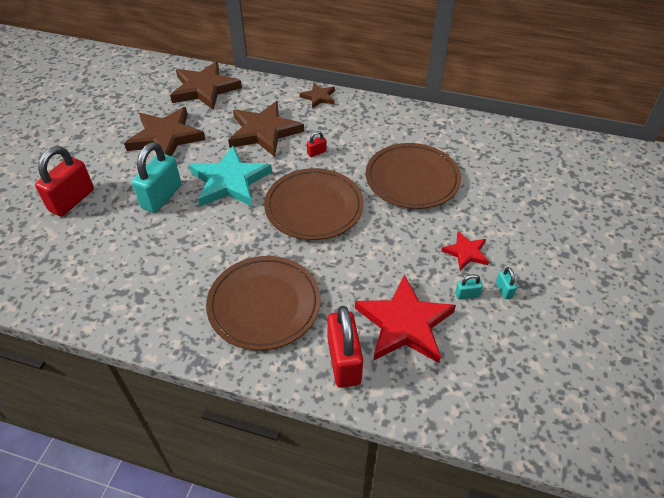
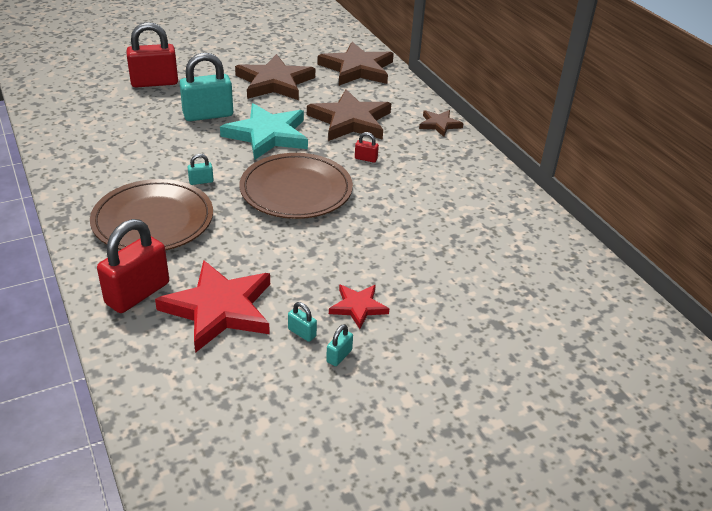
camera: 45 degrees right, 10 degrees down
brown plate [366,143,461,209] -> none
none -> turquoise padlock [187,154,213,185]

